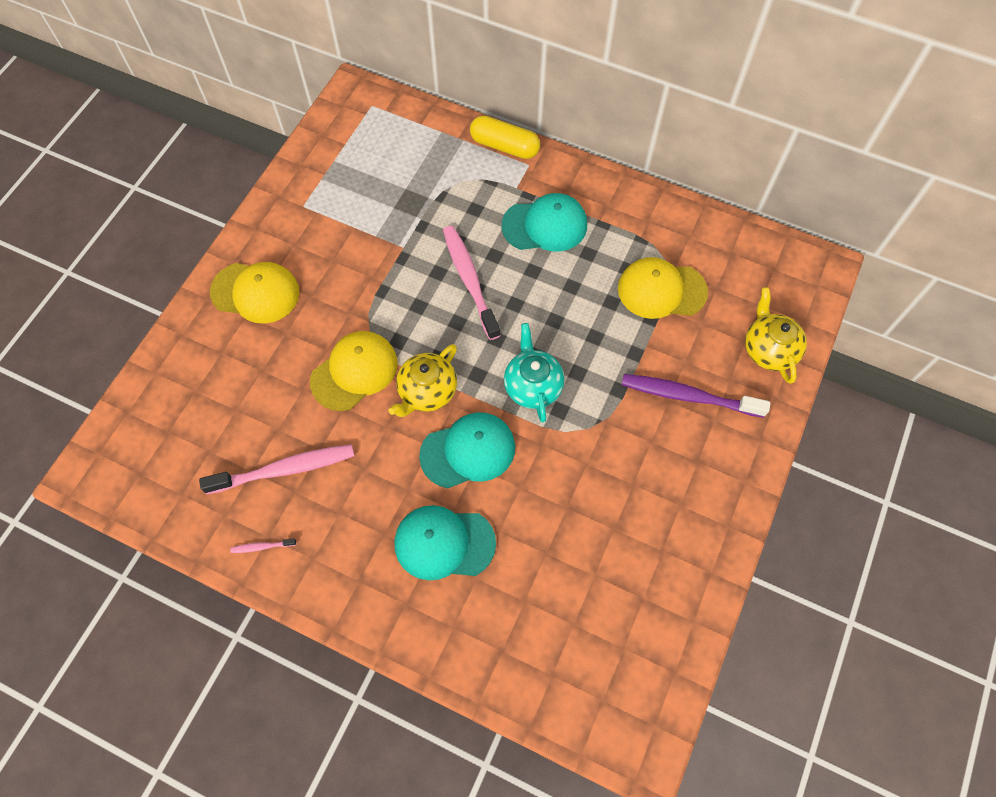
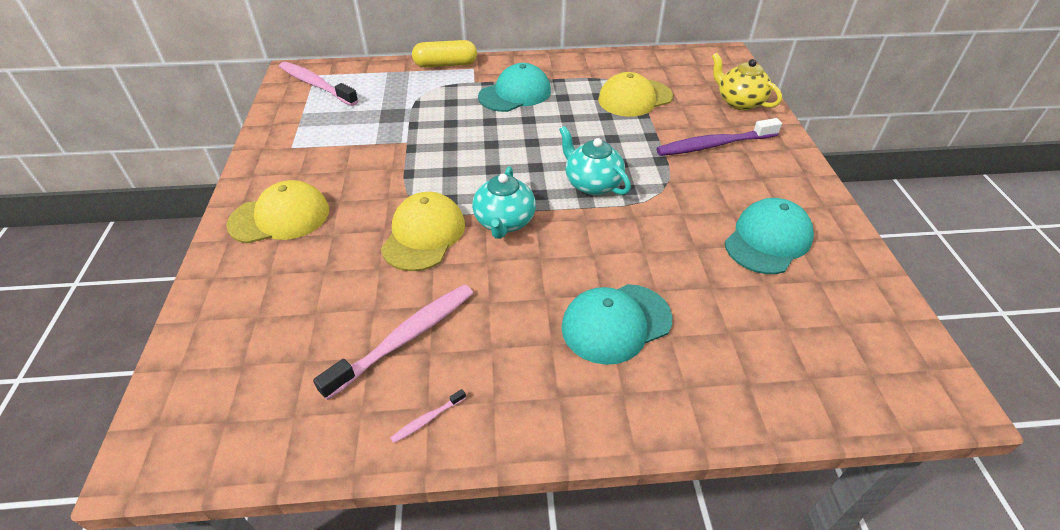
camera: 30 degrees left, 20 degrees down
yellow teapot [389,344,457,417] -> turquoise teapot [472,166,536,239]
turquoise cap [419,412,515,488] -> turquoise cap moved to [725,198,814,274]
pink toothbrush [443,226,501,340] -> pink toothbrush moved to [279,62,358,106]

